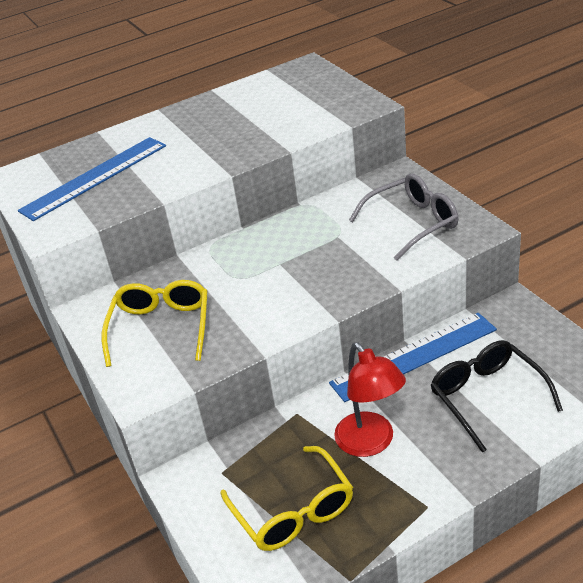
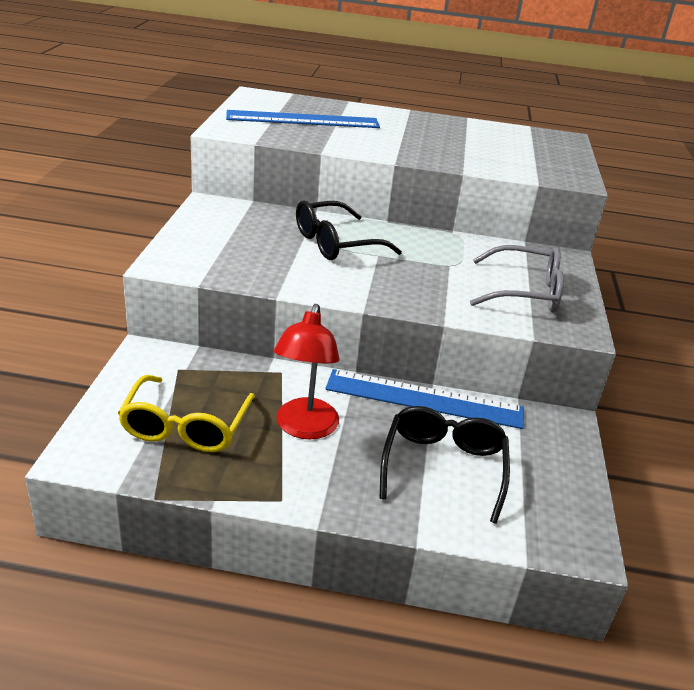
camera: 30 degrees right, 5 degrees down
yellow glasses [102,280,207,367] -> none
none -> black glasses [296,201,402,260]

